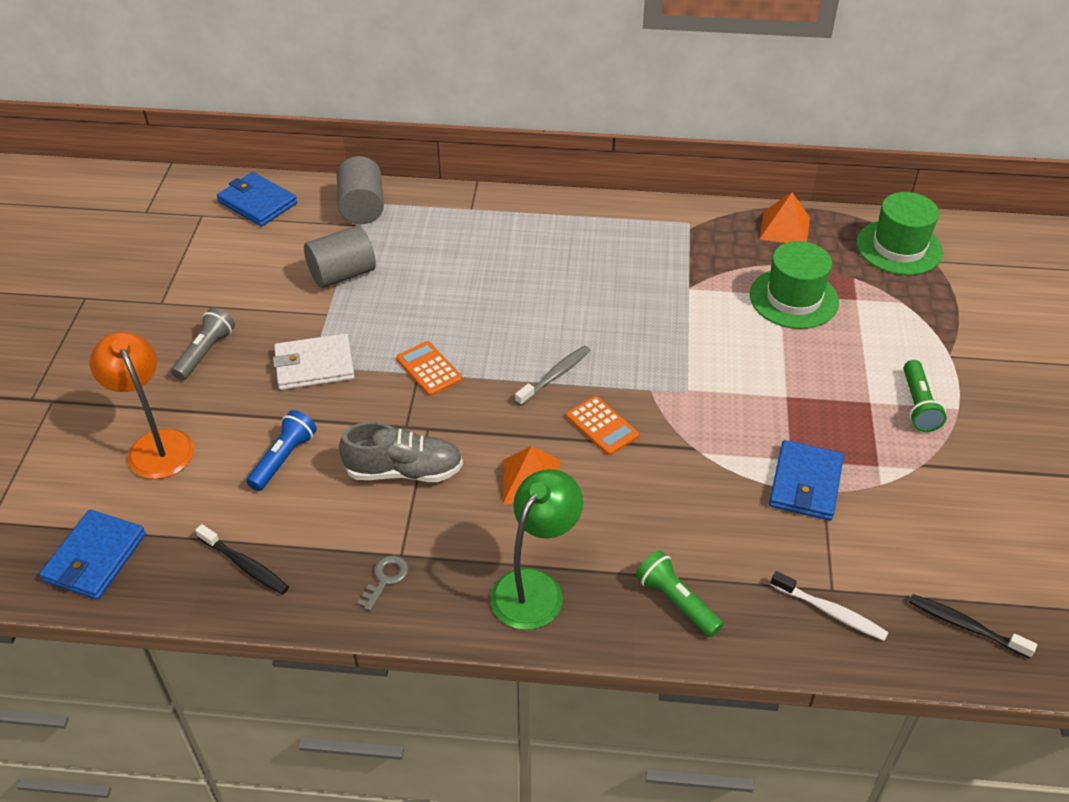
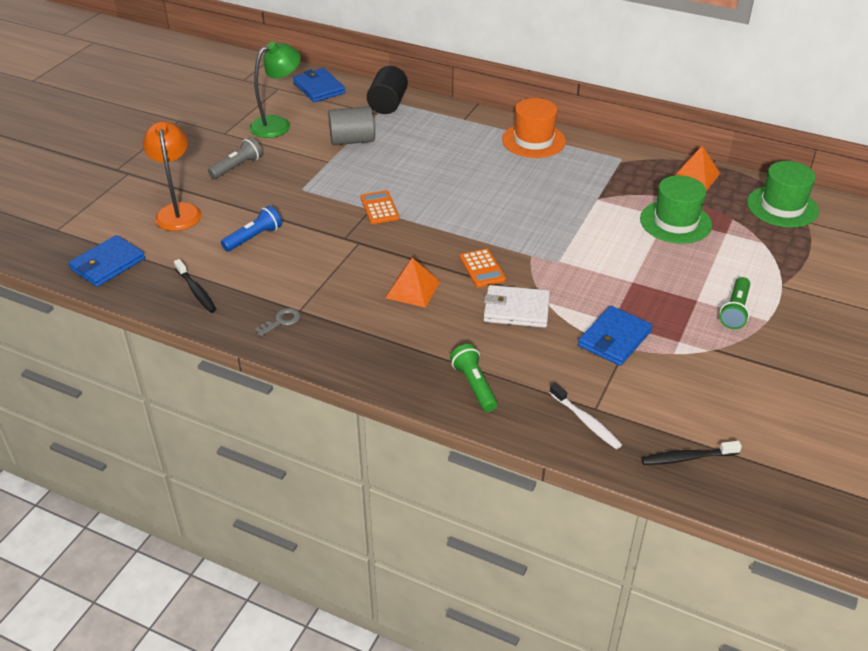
camera: 20 degrees right, 5 degrees down
white wallet [273,333,355,390] -> white wallet moved to [484,285,550,328]
grey cylinder [337,156,384,224] -> black cylinder [367,66,408,114]
grey shoe [339,422,463,482] -> none
green lamp [490,469,583,630] -> green lamp moved to [249,42,301,138]
grey toothbrush [515,346,591,406] -> none
black toothbrush [909,594,1037,659] -> black toothbrush turned 60 degrees counterclockwise [641,441,742,465]
none -> orange hat [502,98,566,158]

